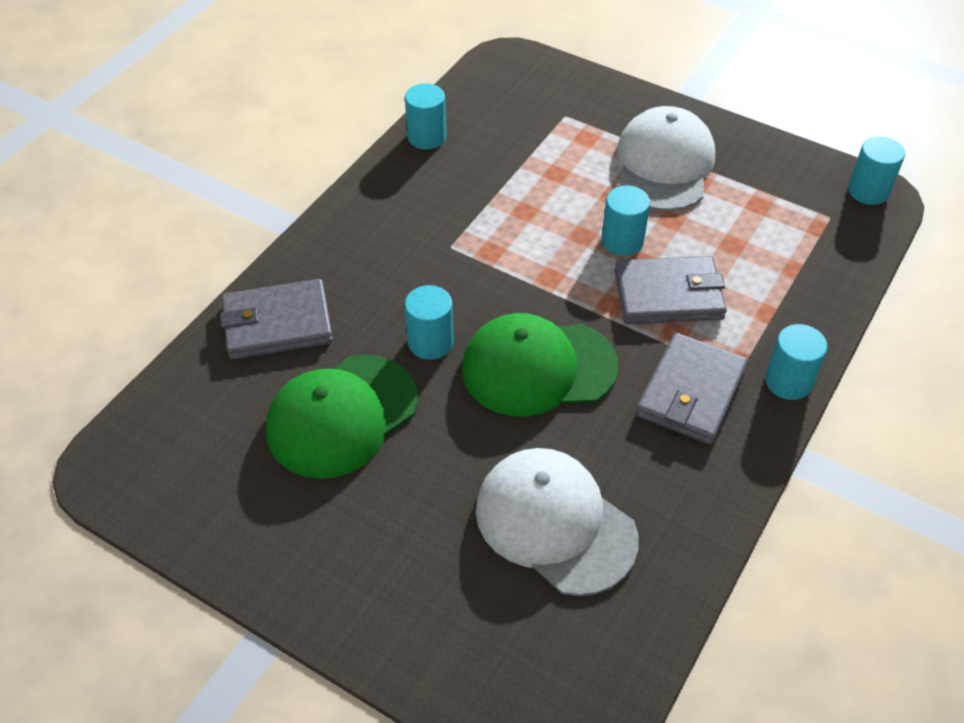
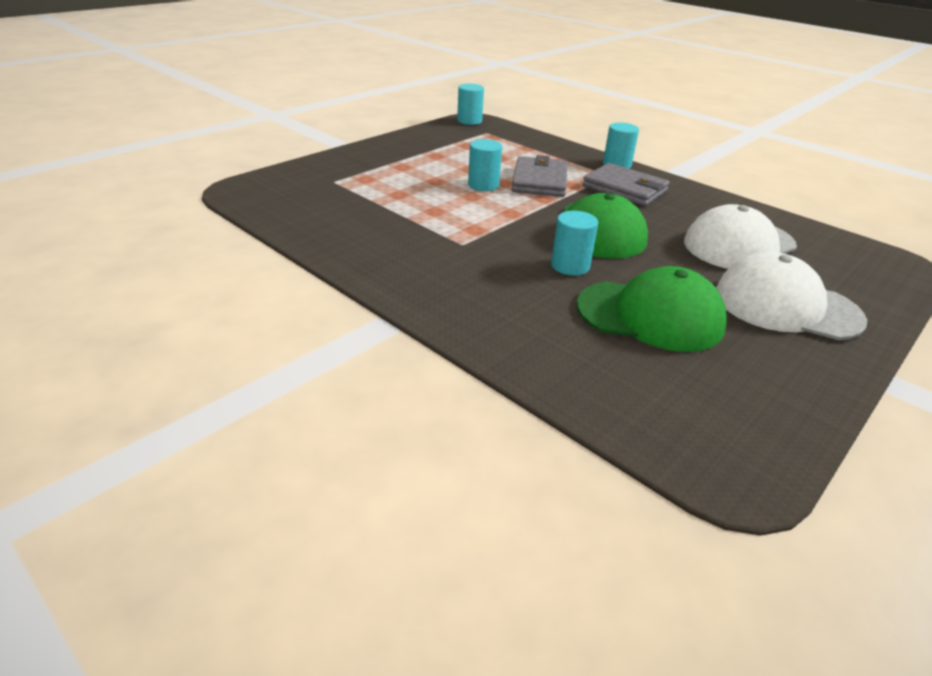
camera: 80 degrees left, 15 degrees down
grey wallet [220,279,333,360] -> none
green cap [266,354,418,479] -> green cap turned 45 degrees counterclockwise [577,266,727,352]
turquoise cylinder [405,83,446,150] -> none
white cap [617,106,715,211] -> white cap moved to [716,252,867,340]

